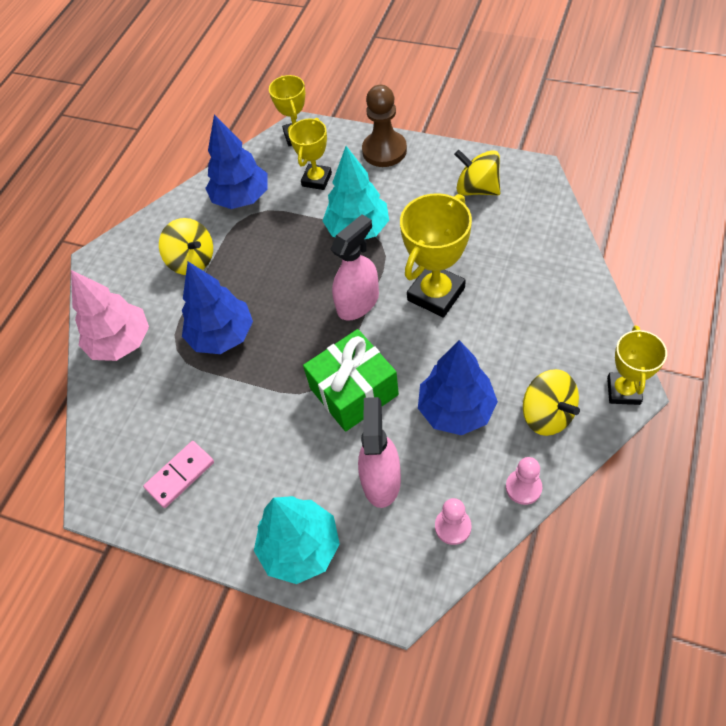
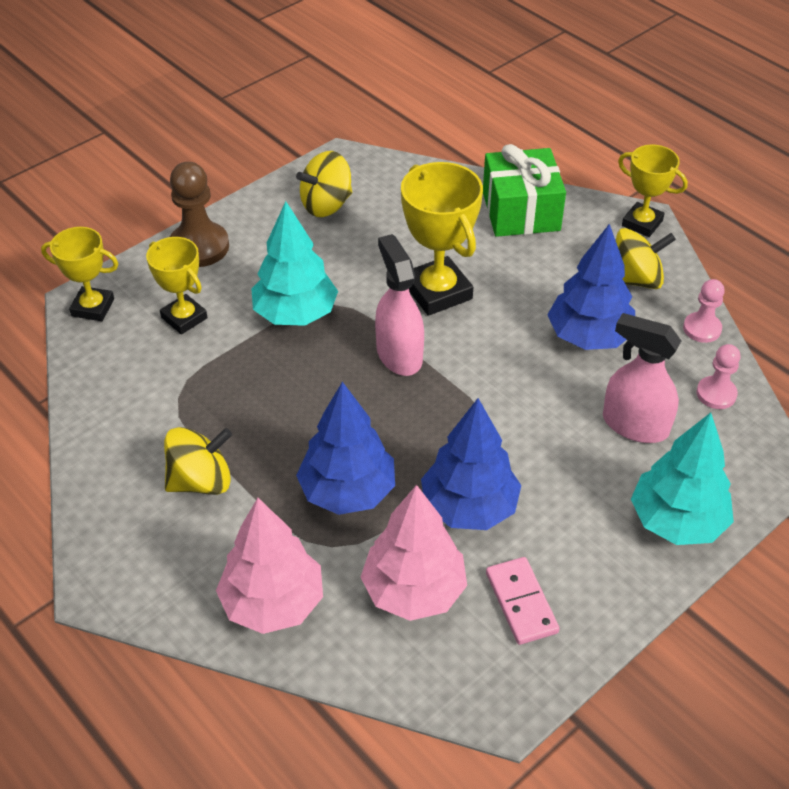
camera: 70 degrees left, 10 degrees down
blue tree [205,114,268,209] -> blue tree moved to [421,398,522,530]
green gift [303,329,399,432] -> green gift moved to [483,144,566,237]
none -> pink tree [360,485,467,621]

